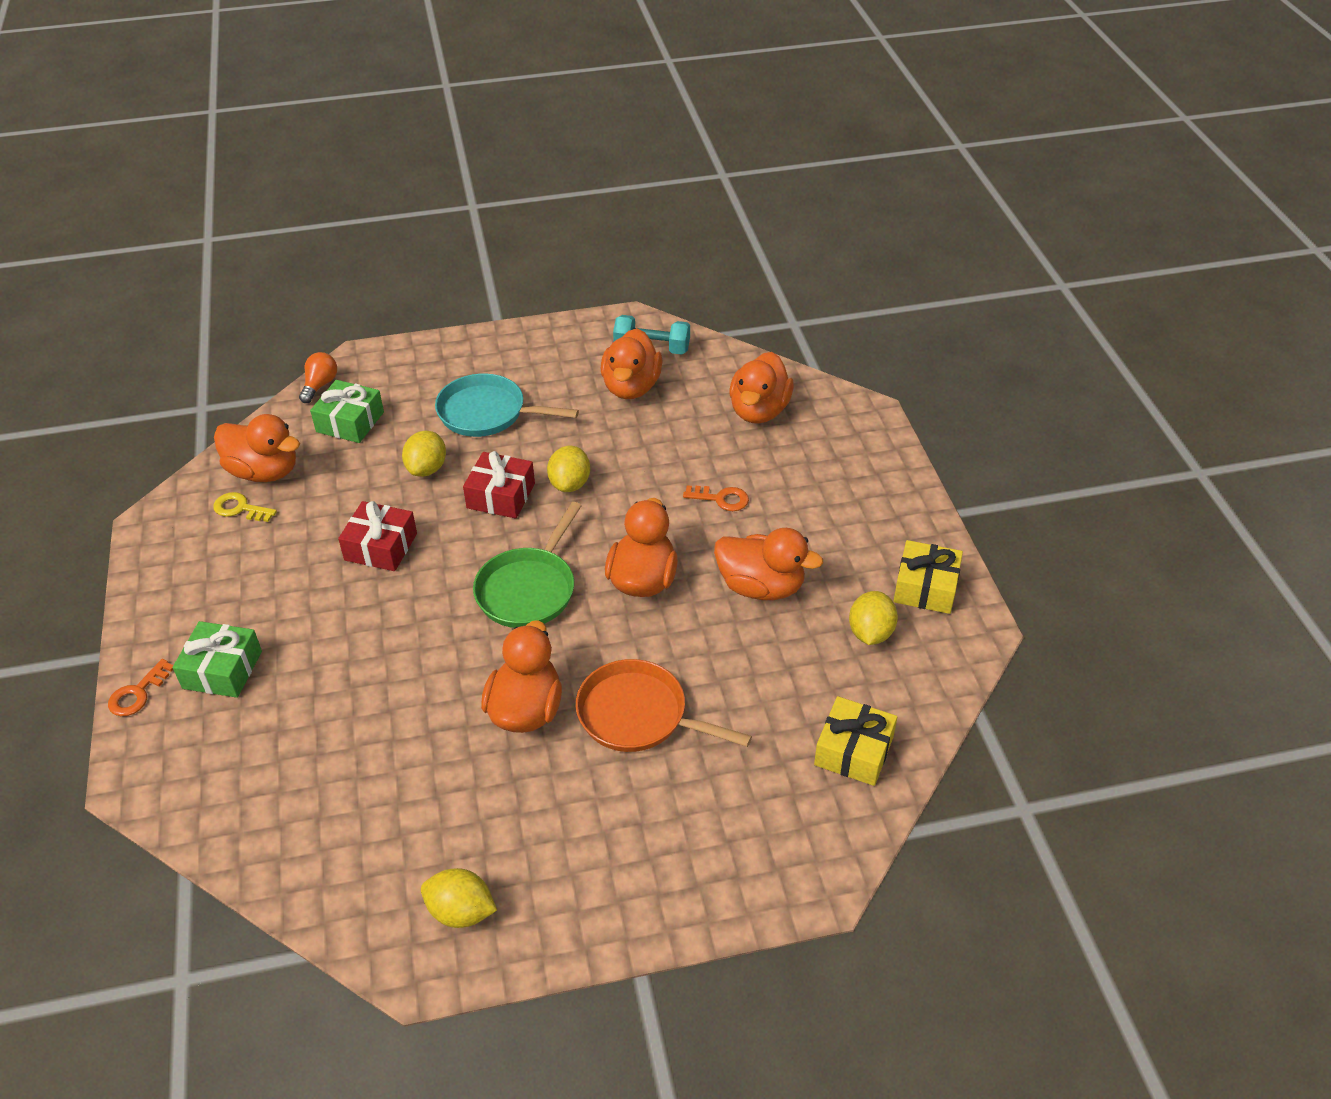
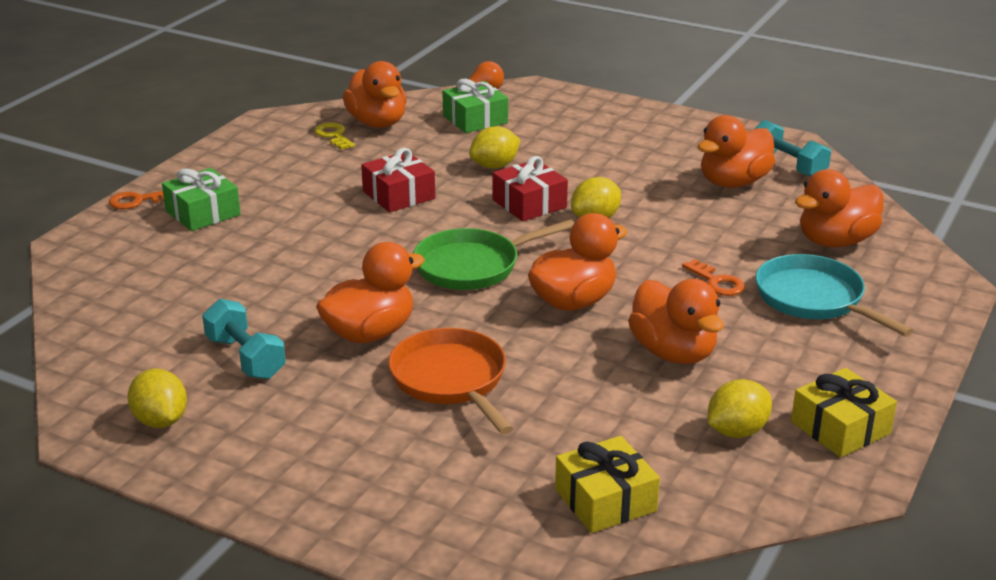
camera: 40 degrees right, 15 degrees down
turquoise pan [435,374,579,437] -> turquoise pan moved to [755,254,914,336]
none -> turquoise dumbbell [202,299,286,379]

